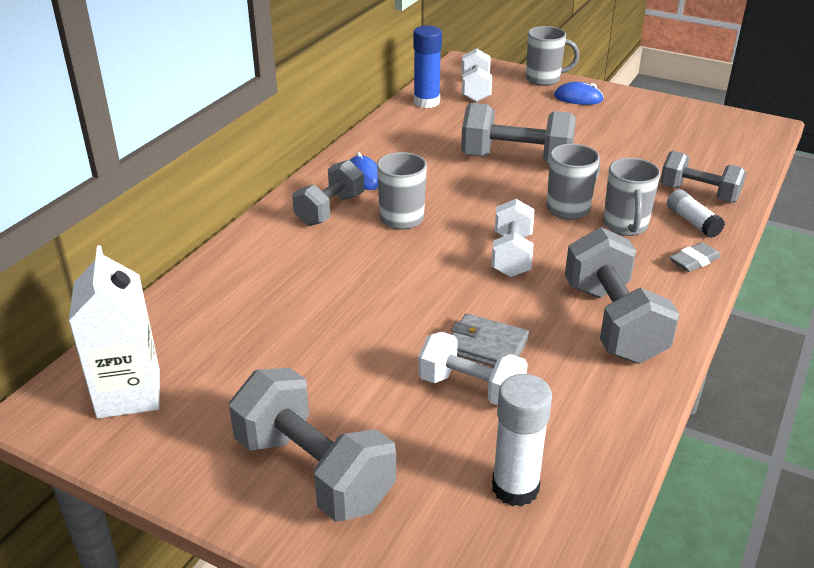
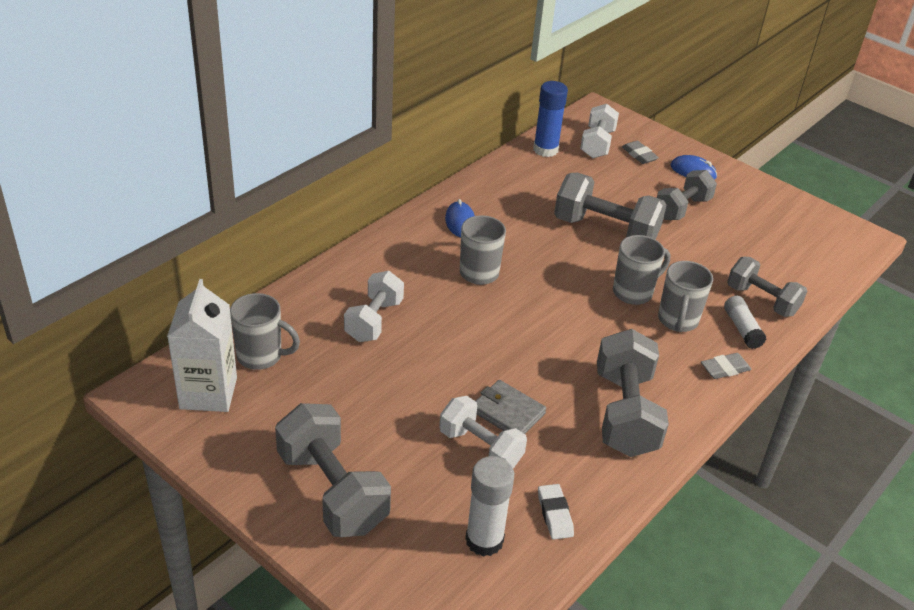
camera: 10 degrees right, 5 degrees up
grey dumbbell [292,160,364,226] -> grey dumbbell moved to [657,170,717,220]
white dumbbell [491,199,534,277] -> white dumbbell moved to [344,271,404,342]
grey mug [526,26,580,86] -> grey mug moved to [230,293,300,370]
none -> white eraser [538,484,574,540]
none -> grey eraser [622,141,659,164]

